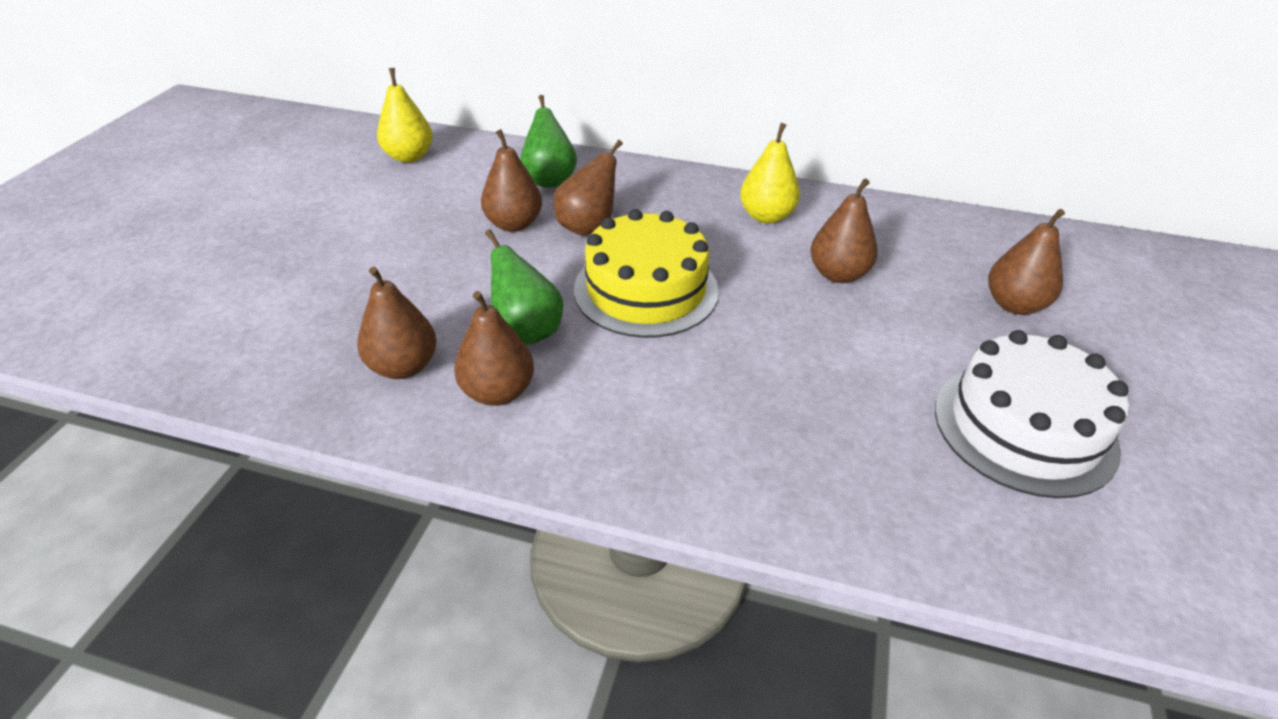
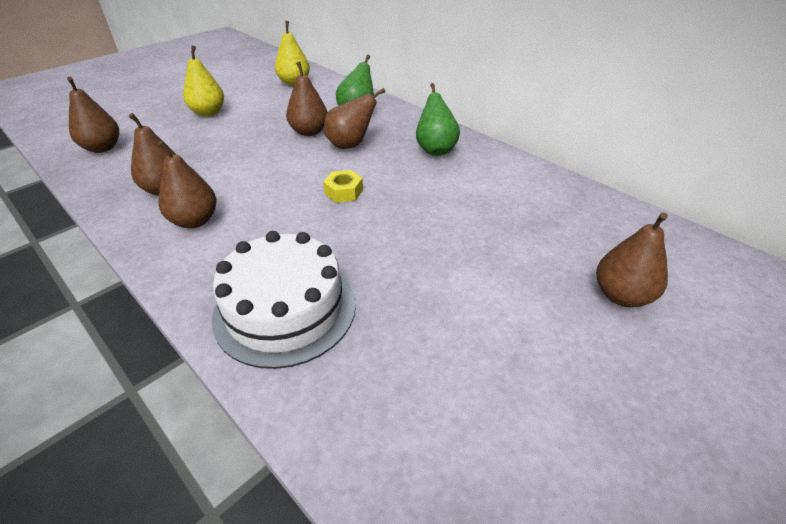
camera: 30 degrees right, 0 degrees up
green pear [485,229,563,345] -> green pear moved to [416,83,460,156]
yellow cake [574,209,719,338] -> yellow nut [323,170,363,203]
yellow pear [740,123,800,224] -> yellow pear moved to [183,46,224,116]
brown pear [810,179,878,283] -> brown pear moved to [67,77,119,153]
white cake [935,330,1129,498] -> white cake moved to [212,231,356,369]

